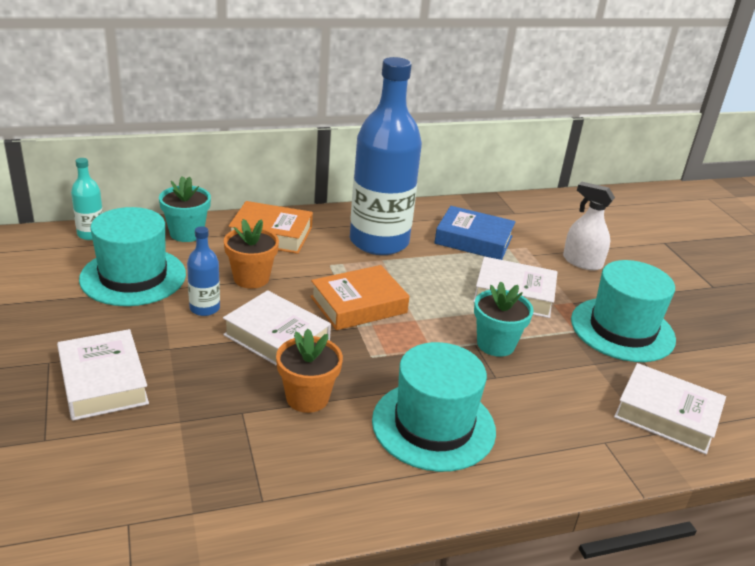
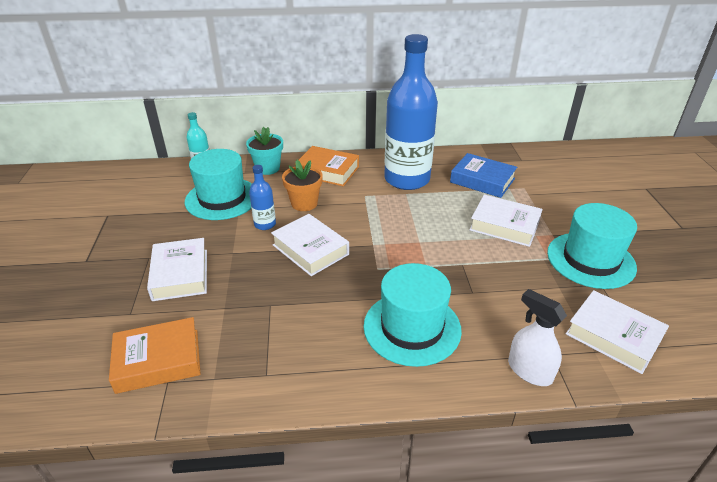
camera: 15 degrees right, 5 degrees up
orange flower pot [276,329,343,413] -> none
orange book [311,265,410,330] -> orange book moved to [109,317,201,394]
turquoise flower pot [474,282,534,357] -> none
white spray bottle [563,182,615,271] -> white spray bottle moved to [508,289,567,386]

